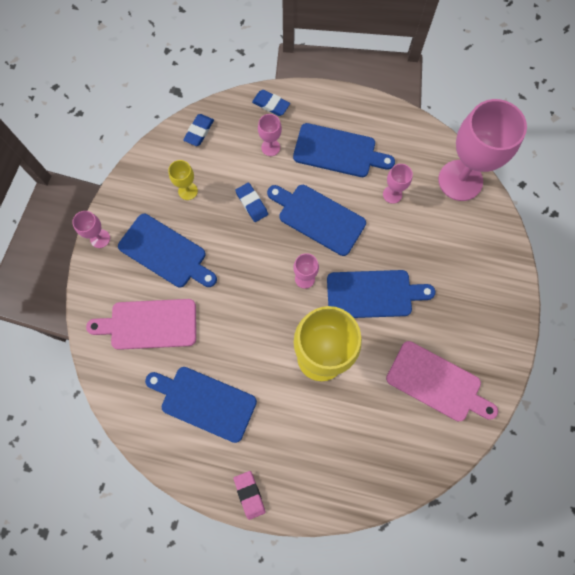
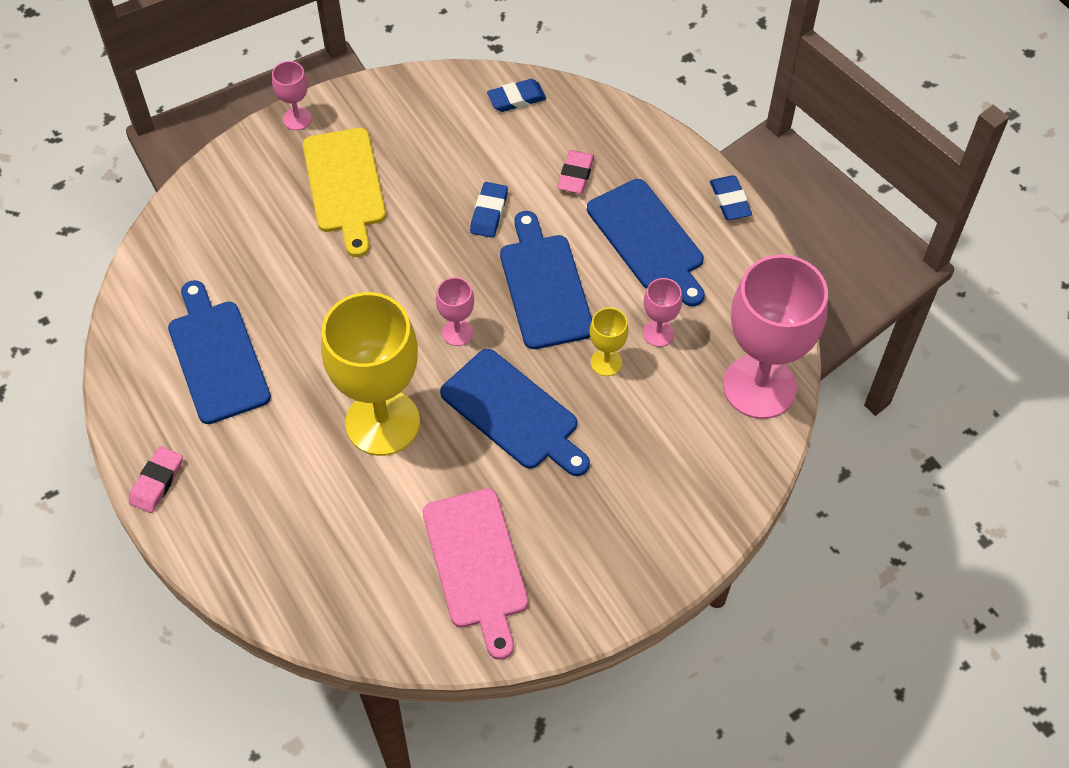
camera: 45 degrees right, 15 degrees down
pink cutting board [86,299,196,350] -> none
blue cutting board [118,214,217,287] -> yellow cutting board [303,128,386,257]
yellow goblet [168,160,198,200] -> yellow goblet moved to [590,308,629,376]
blue eraser [252,90,290,116] -> blue eraser moved to [710,176,752,220]
pink goblet [258,114,282,156] -> pink eraser [557,150,594,194]

